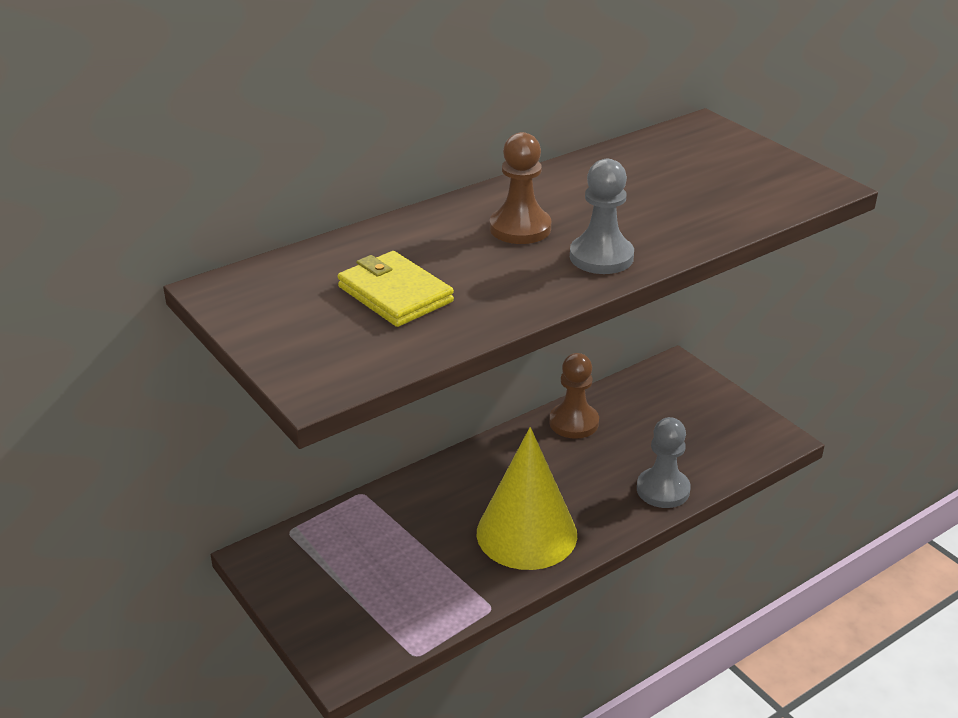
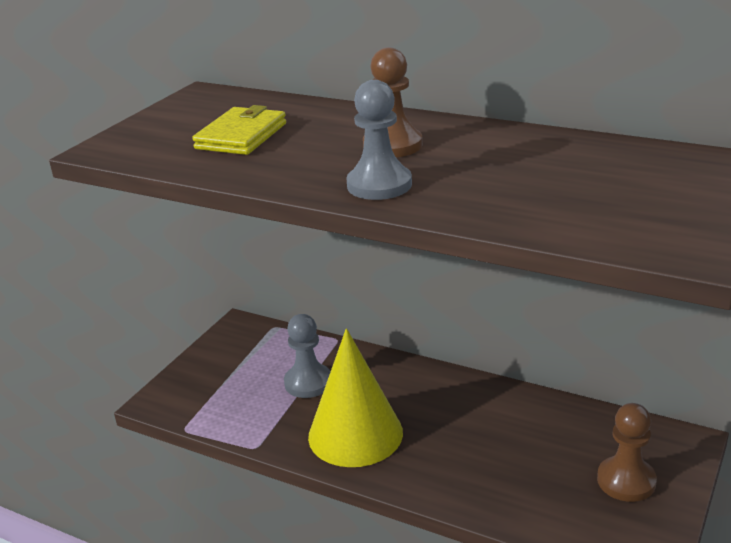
camera: 65 degrees right, 5 degrees down
brown pawn [549,353,599,439] -> brown pawn moved to [597,403,657,502]
grey pawn [637,417,691,508] -> grey pawn moved to [284,314,331,398]

